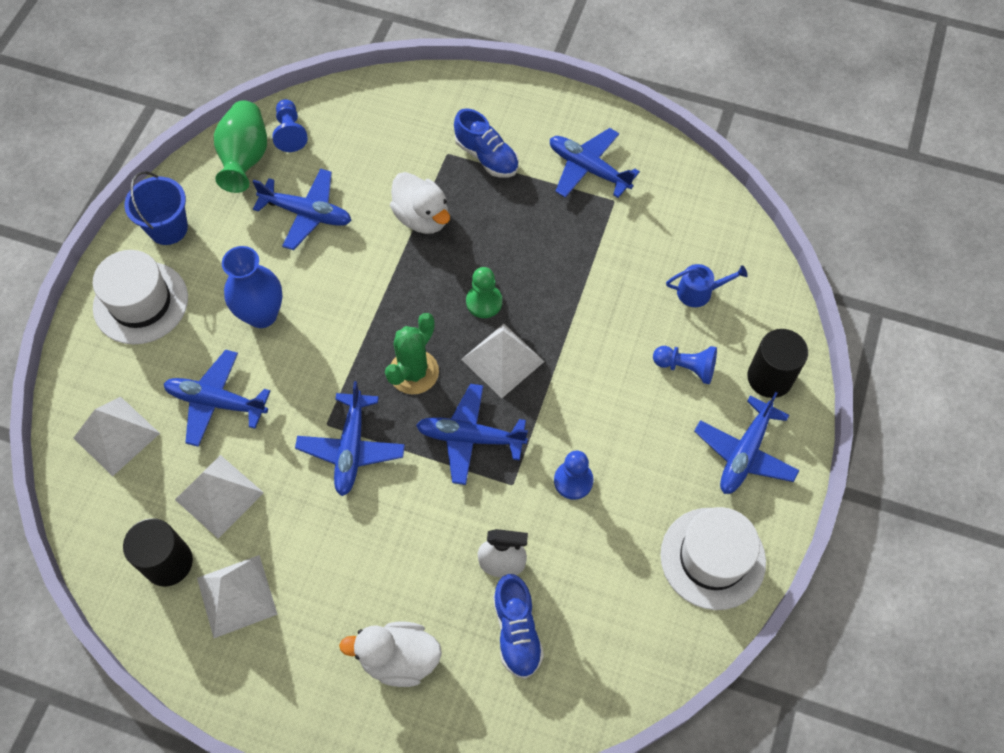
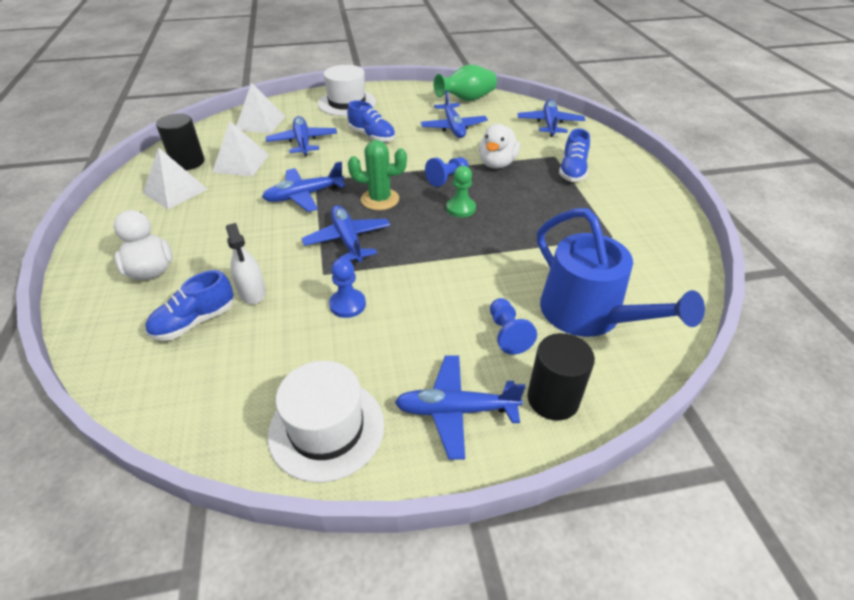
camera: 60 degrees right, 20 degrees down
blue bucket [124,171,188,245] -> none
blue vase [222,246,283,328] -> blue shoe [347,100,395,142]
blue pawn [273,99,308,152] -> blue pawn moved to [425,157,468,187]
white pyramid [461,324,545,398] -> none
blue plane [550,128,640,198] -> blue plane moved to [518,99,585,137]
blue watering can [666,264,748,307] -> blue watering can [537,208,705,337], size x2.28

